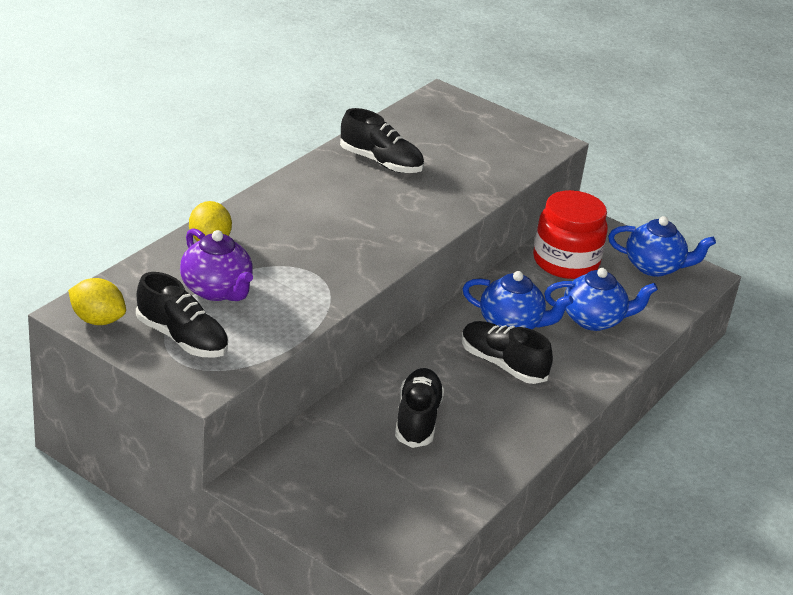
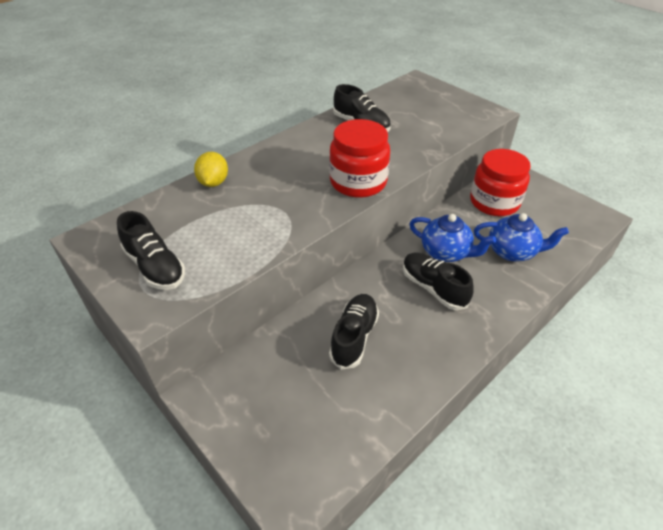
camera: 15 degrees right, 10 degrees up
yellow lemon [68,278,126,325] -> none
purple teapot [180,228,253,301] -> none
blue teapot [608,216,716,277] -> none
none -> red jar [329,119,390,198]

